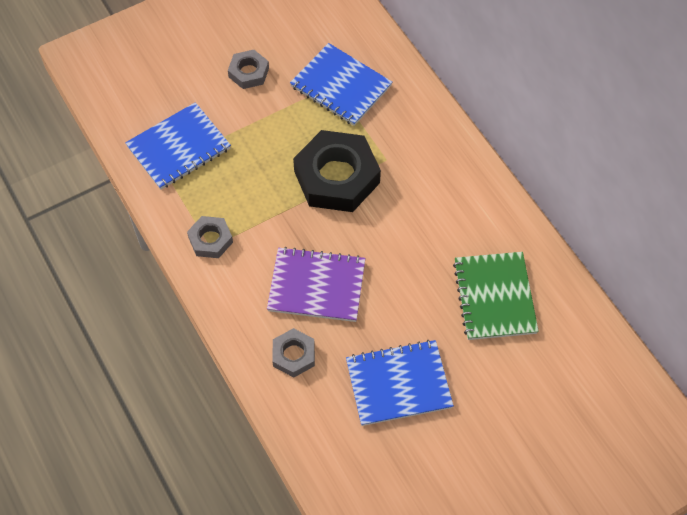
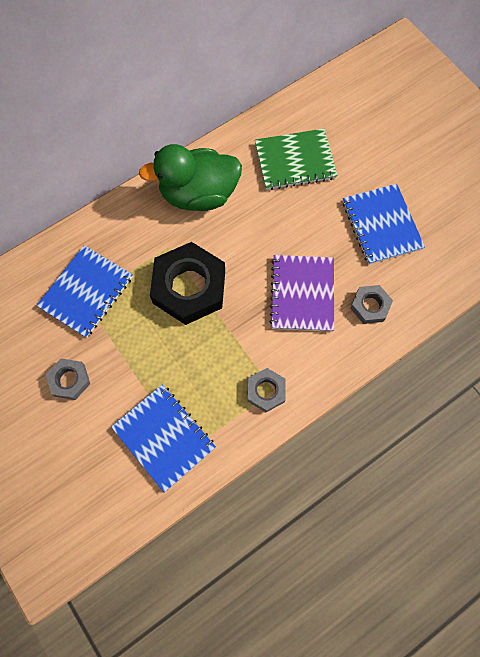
camera: 95 degrees left, 10 degrees up
none -> green duck [139,144,242,211]

